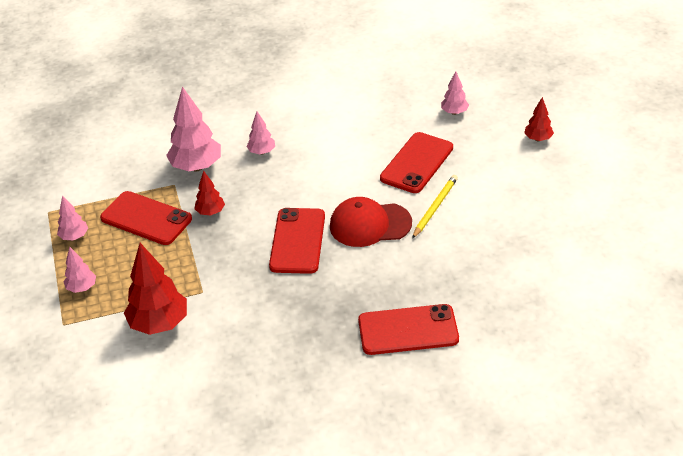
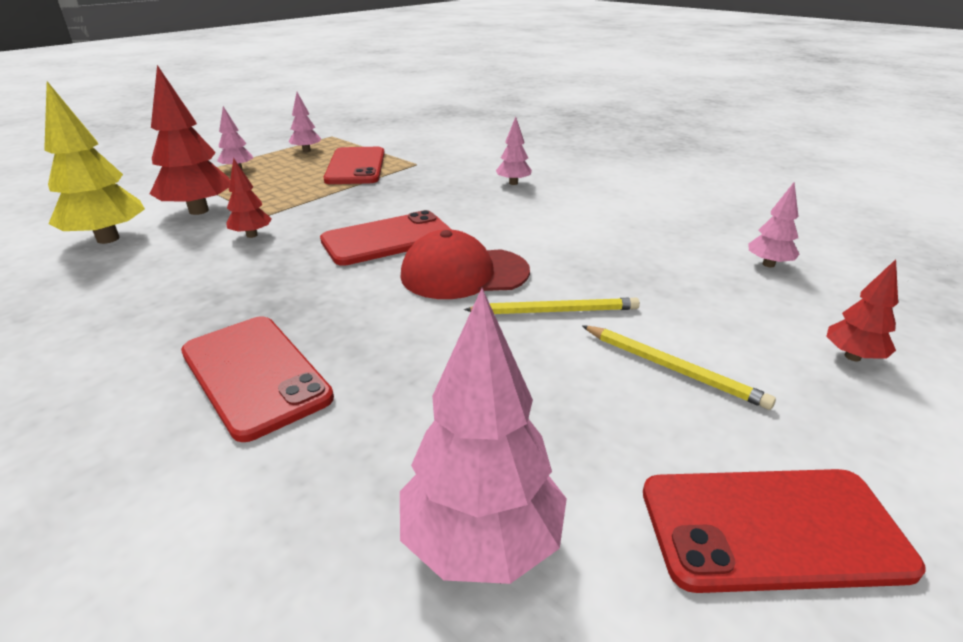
camera: 55 degrees right, 10 degrees down
pink tree [166,86,221,171] -> pink tree moved to [400,288,567,584]
red tree [195,170,225,215] -> red tree moved to [226,158,272,238]
red cap [330,197,412,247] -> red cap turned 60 degrees counterclockwise [400,229,530,299]
red phone [380,132,453,193] -> red phone moved to [643,469,925,593]
none -> yellow tree [44,81,145,244]
none -> yellow pencil [582,325,776,410]

